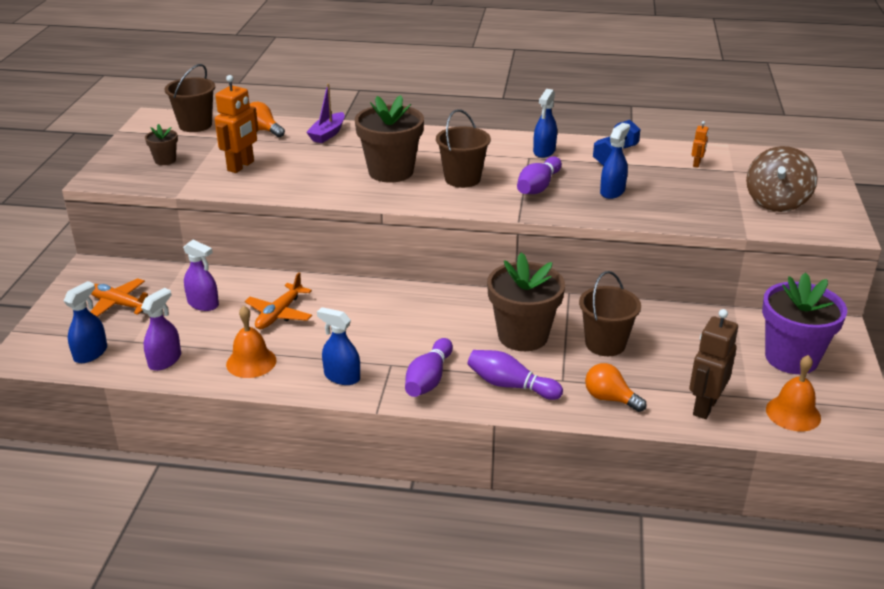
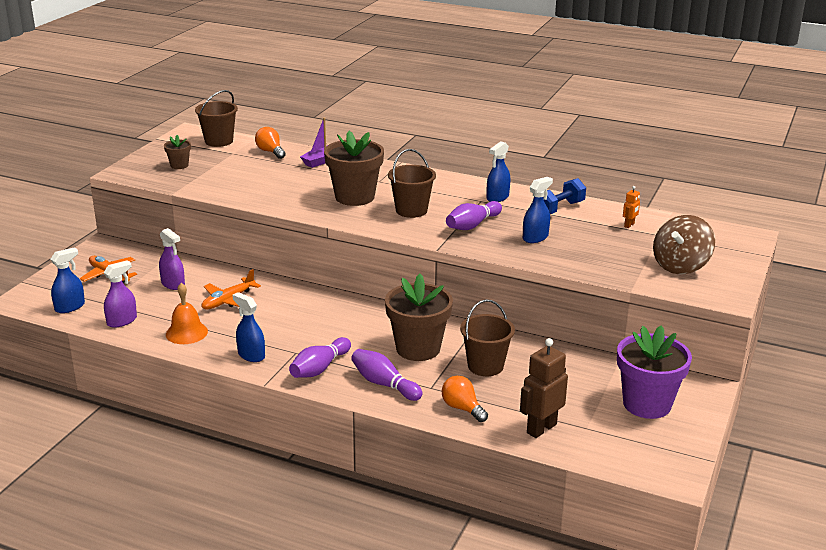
camera: 15 degrees right, 5 degrees down
orange robot [215,75,258,173] -> none
orange bell [766,355,821,431] -> none

